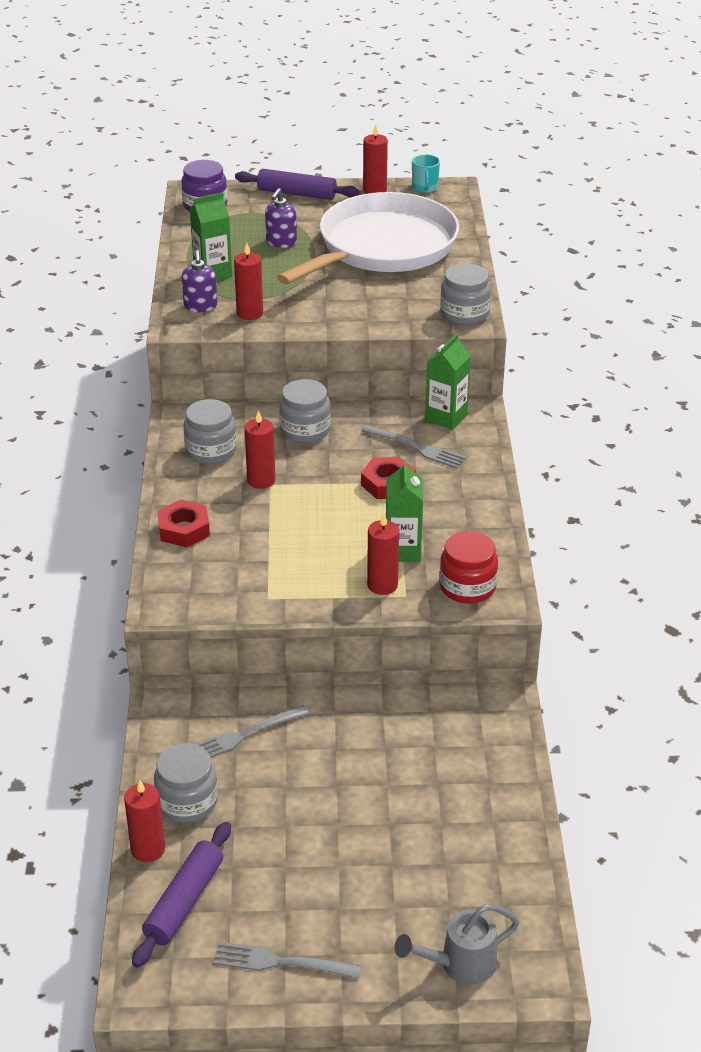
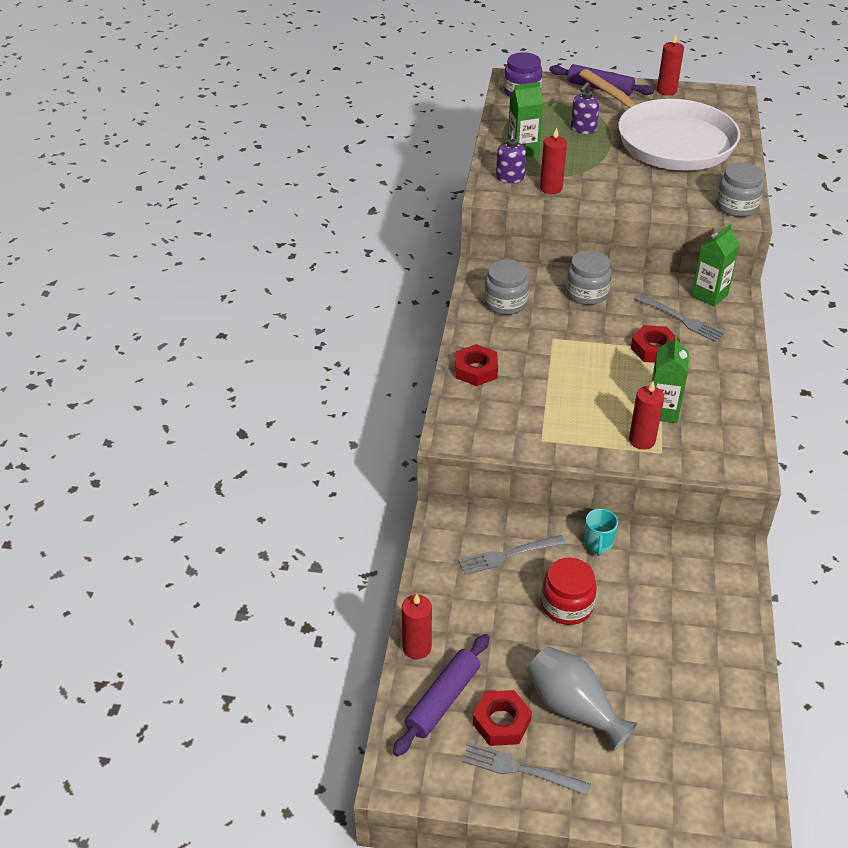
camera: 10 degrees right, 5 degrees up
grey jar [154,743,218,823] -> none
red candle [245,410,276,489] -> none
white pan [277,192,459,284] -> white pan turned 90 degrees clockwise [579,69,740,171]
grey watering can [395,904,519,985] -> none
turquoise mug [412,154,440,193] -> turquoise mug moved to [584,509,618,556]
red jar [439,531,498,604] -> red jar moved to [541,558,597,625]
none -> red nut [472,690,532,746]
none -> grey vase [527,646,638,752]

